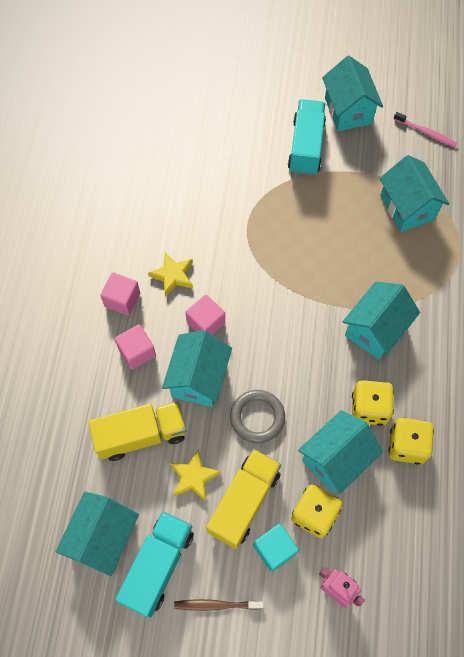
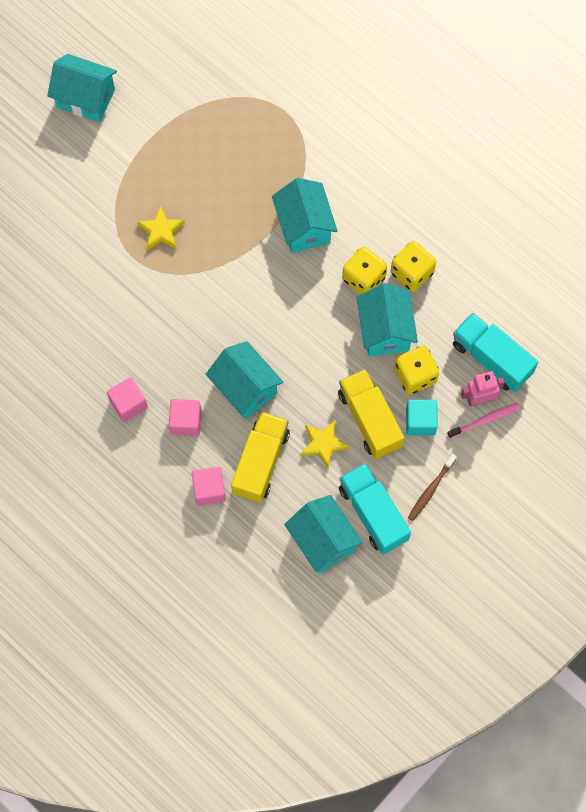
camera: 55 degrees left, 5 degrees up
yellow star [148,252,193,297] -> yellow star moved to [137,205,185,250]
pink cube [185,295,225,335] -> pink cube moved to [192,467,226,506]
grey ring [230,390,285,443] -> none
turquoise truck [288,99,326,176] -> turquoise truck moved to [453,313,538,392]
turquoise house [379,155,449,232] -> none
pink toothbrush [394,112,458,147] -> pink toothbrush moved to [447,403,520,438]

